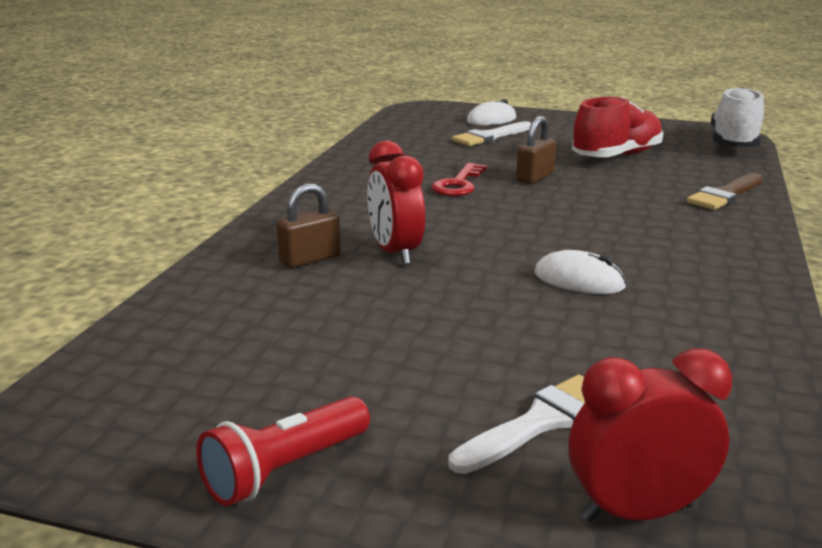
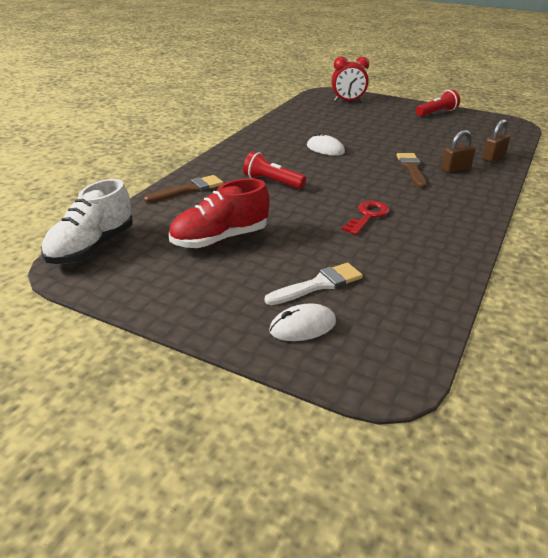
camera: 170 degrees left, 10 degrees up
red clock [367,141,425,265] -> brown brush [397,153,427,188]
white brush [448,375,585,474] -> none
brown padlock [516,116,556,184] -> brown padlock moved to [482,119,511,162]
none -> red flashlight [243,151,306,189]

